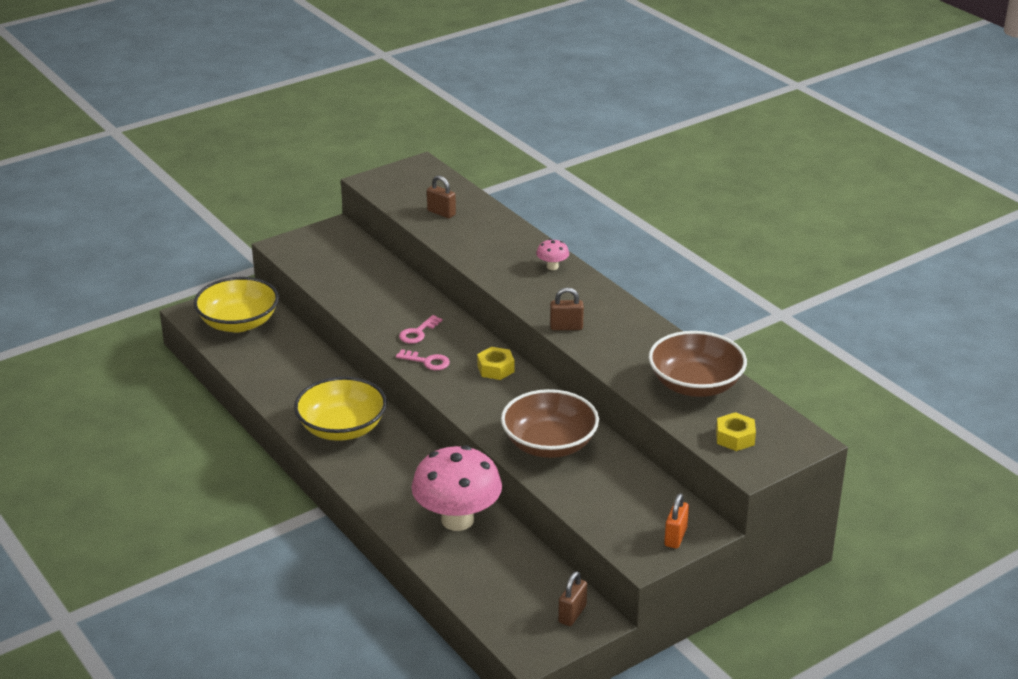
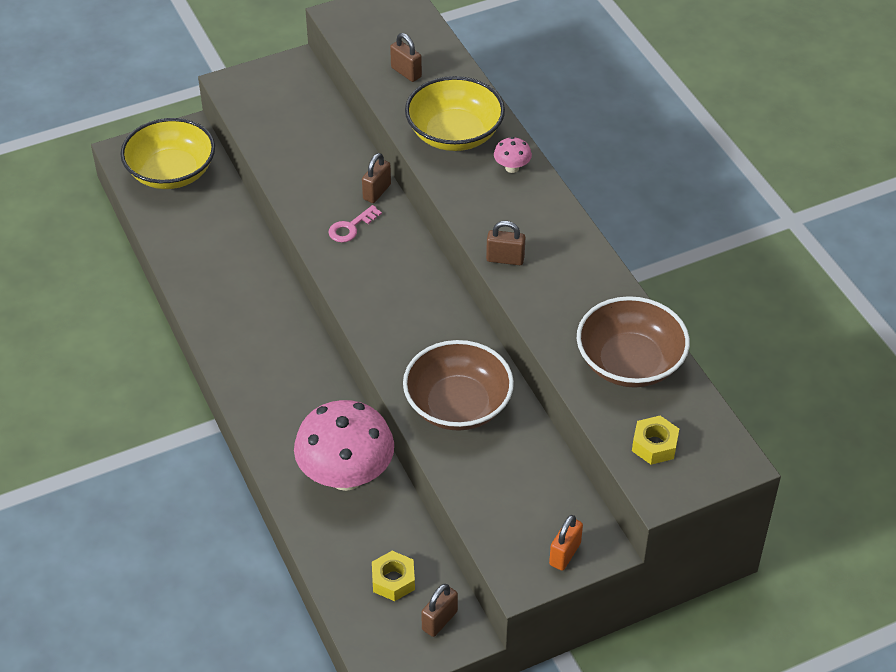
camera: 10 degrees right, 15 degrees up
yellow bowl [294,377,387,441] -> yellow bowl moved to [405,76,505,151]
pink key [396,349,450,370] -> none
yellow nut [477,347,514,380] -> yellow nut moved to [372,551,415,601]
none -> brown padlock [362,153,391,203]

